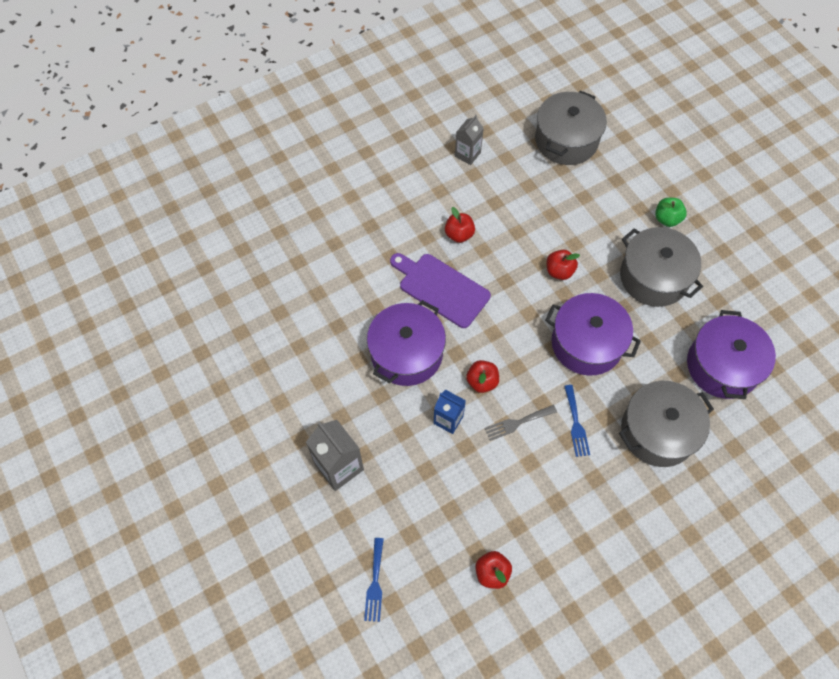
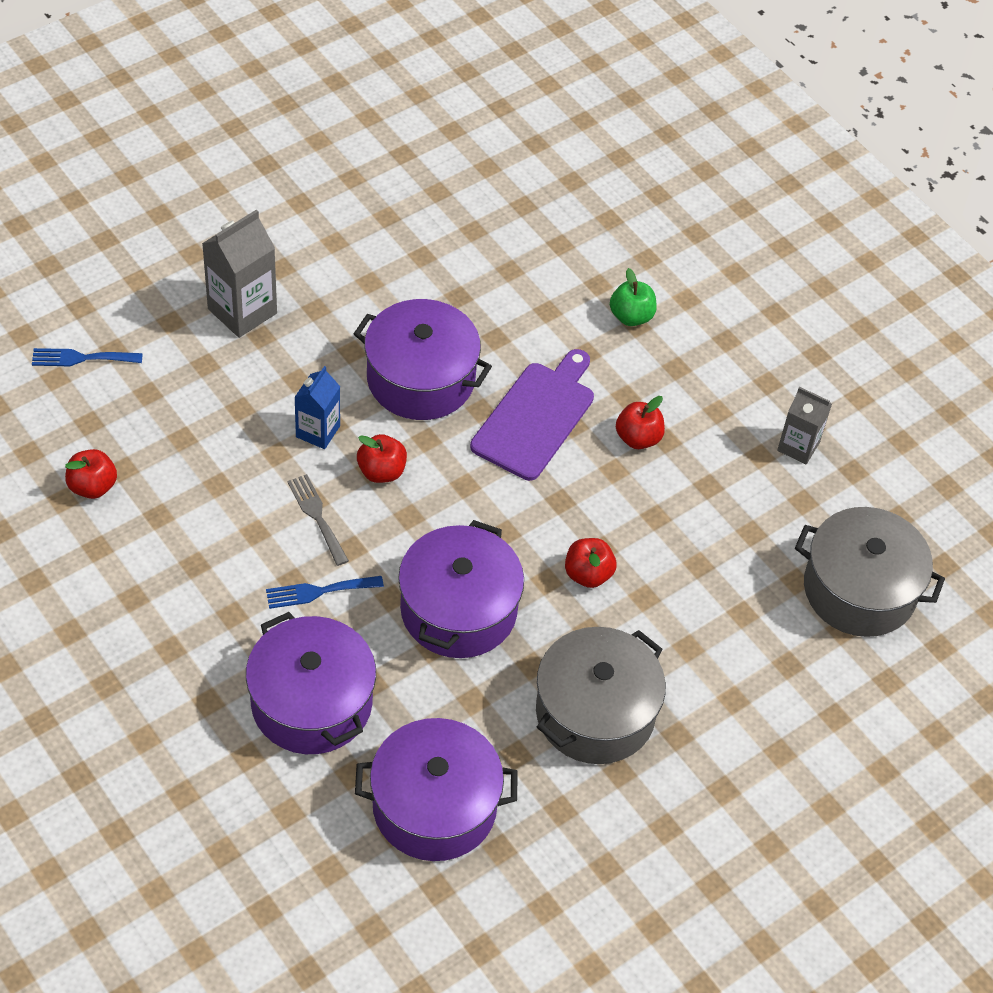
camera: 80 degrees right, 10 degrees down
grey pot [619,381,714,467] -> purple pot [246,612,376,754]
green apple [655,198,687,227] -> green apple moved to [610,268,657,326]

